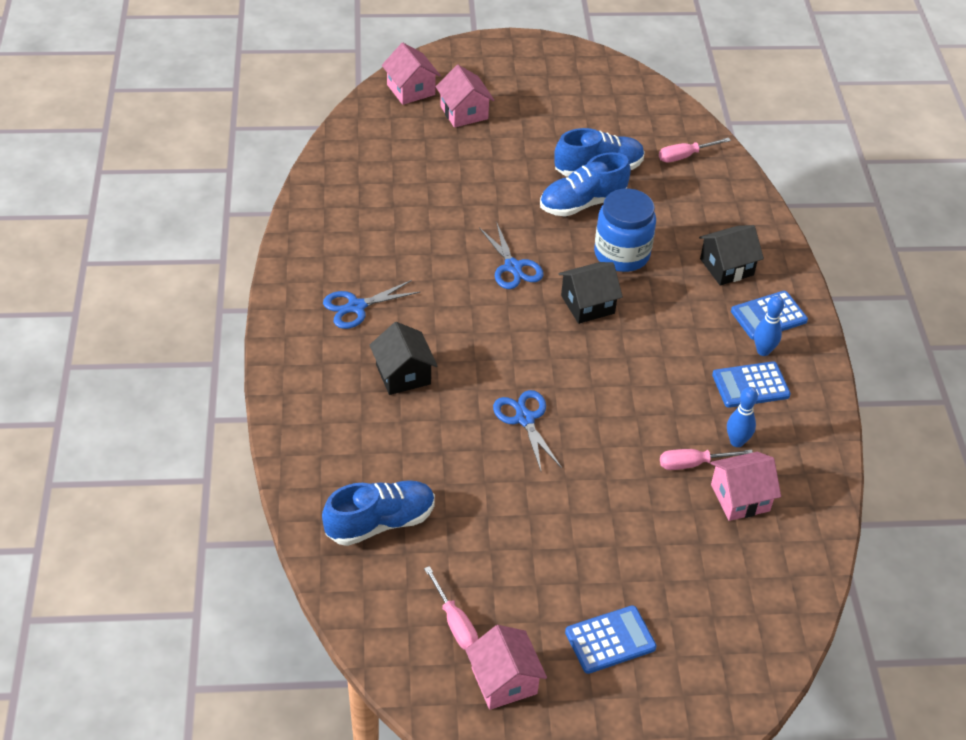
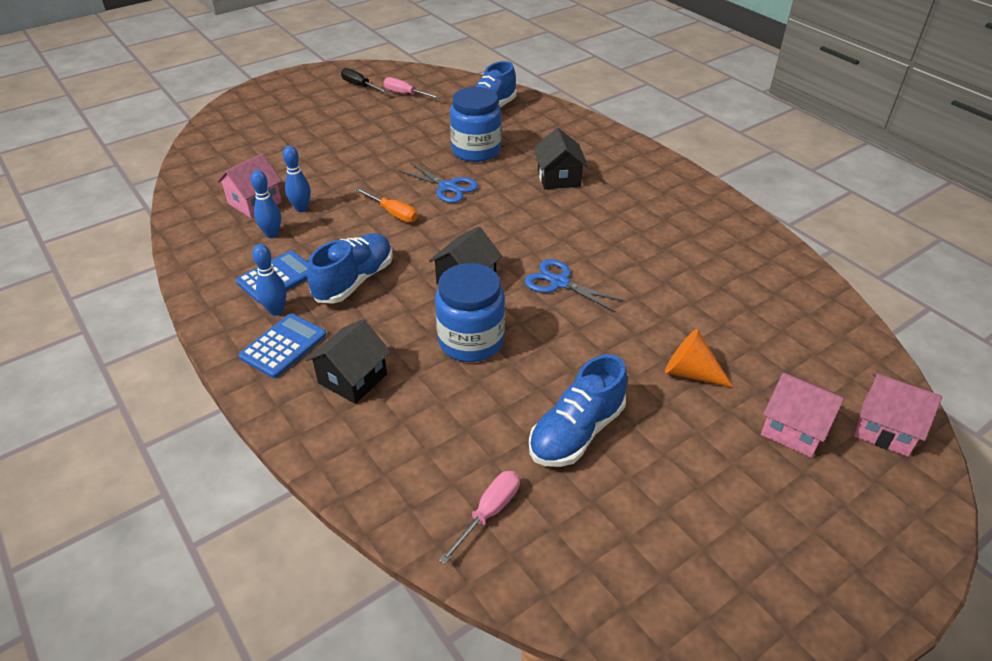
camera: 150 degrees right, 5 degrees down
blue scissors [323,280,421,329] -> none
black house [369,322,437,395] -> black house turned 45 degrees clockwise [534,128,588,189]
pink house [465,625,547,710] -> black screwdriver [341,68,389,93]
blue shoe [540,152,631,217] -> blue shoe moved to [307,233,393,304]
blue calculator [565,605,657,674] -> none
pink screwdriver [660,449,753,470] -> blue bowling pin [283,146,311,212]
none -> orange screwdriver [355,188,418,222]
none -> blue jar [450,87,501,162]
none -> orange cone [665,329,734,388]

